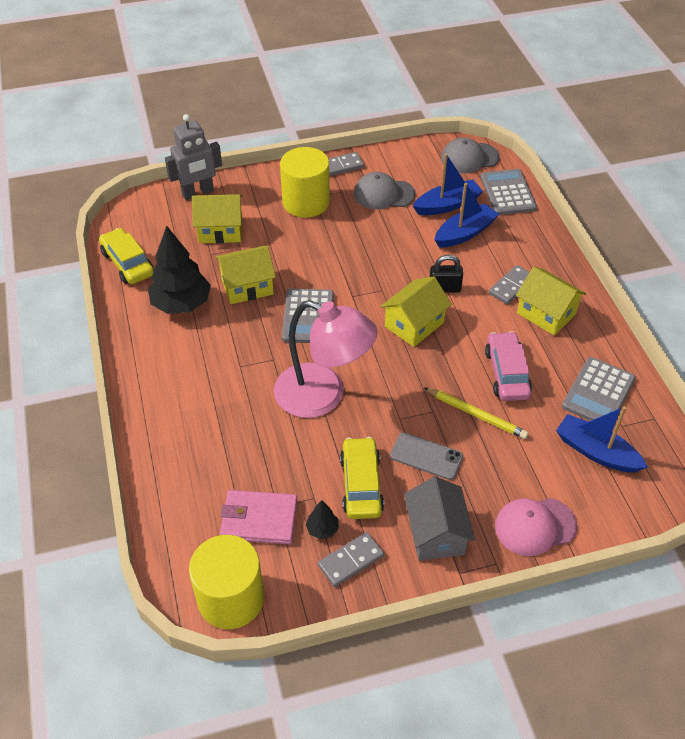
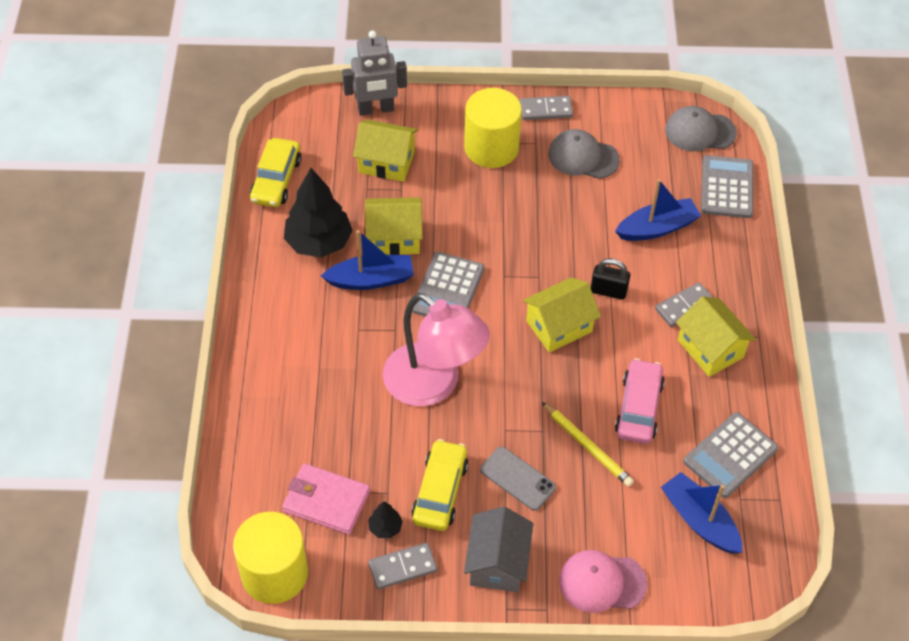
camera: 15 degrees right, 5 degrees up
yellow car [99,228,154,284] -> yellow car turned 150 degrees counterclockwise [250,138,301,207]
blue boat [413,154,483,215] -> blue boat moved to [321,230,414,290]

